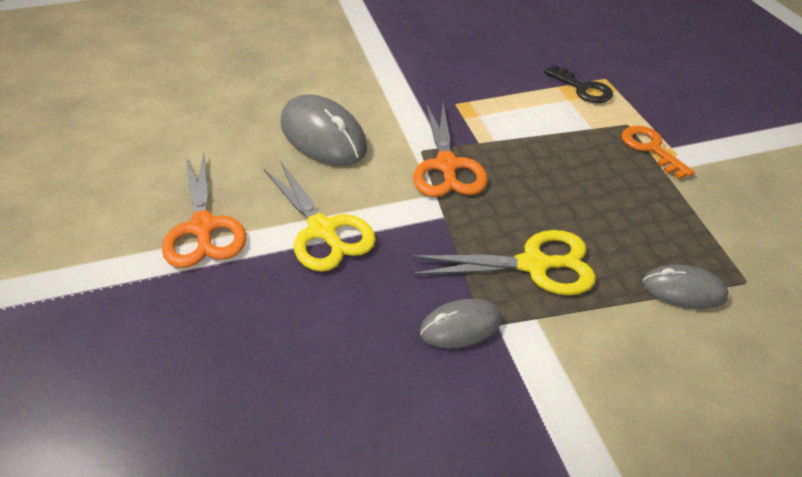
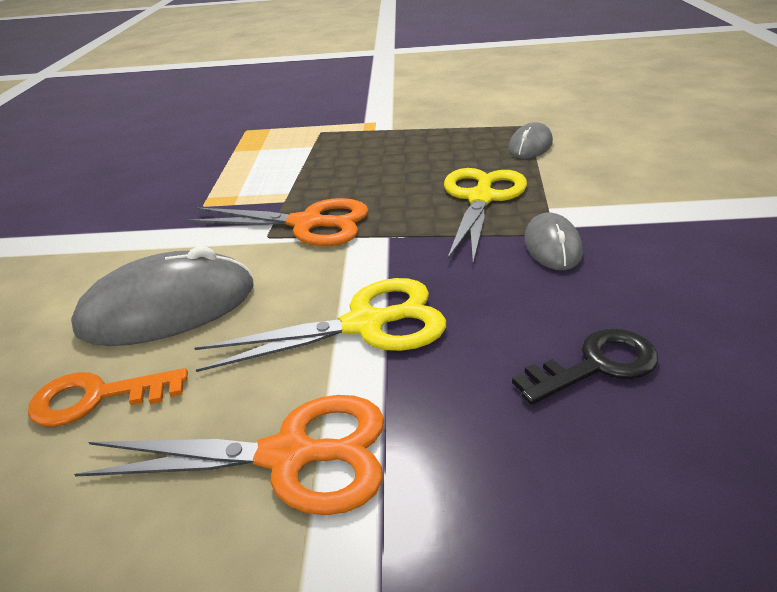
camera: 70 degrees left, 10 degrees down
black key [544,65,613,103] -> black key moved to [512,328,659,405]
orange key [622,126,695,179] -> orange key moved to [28,368,188,427]

